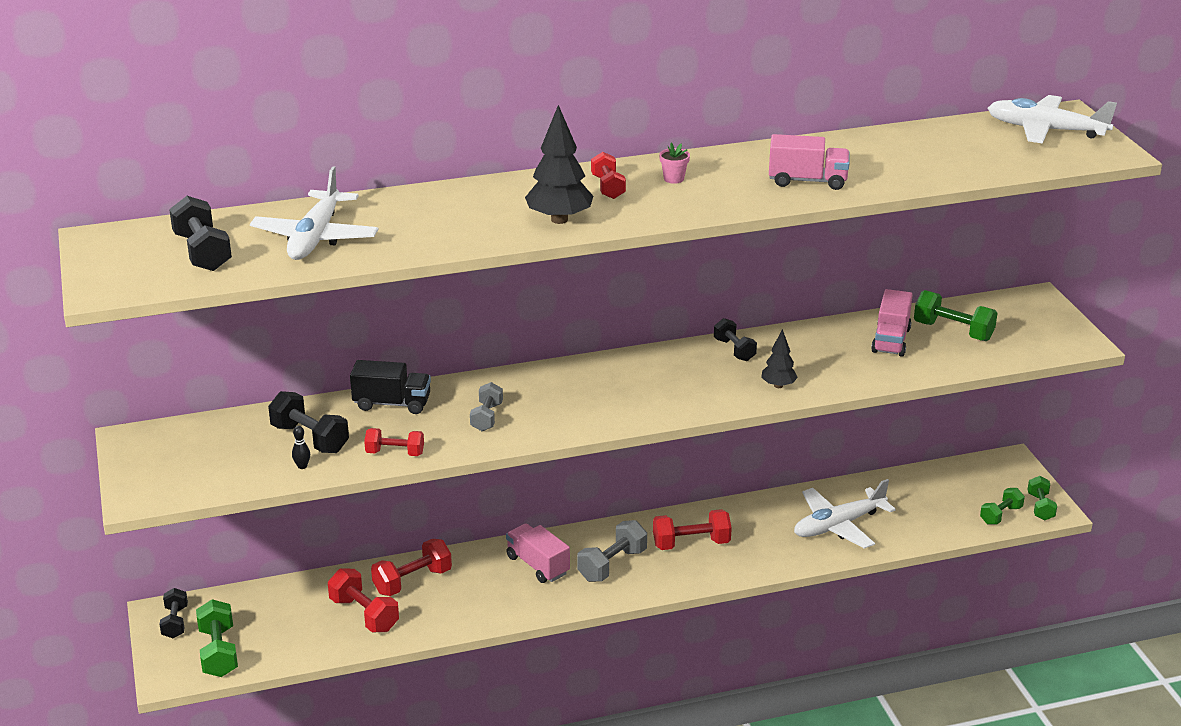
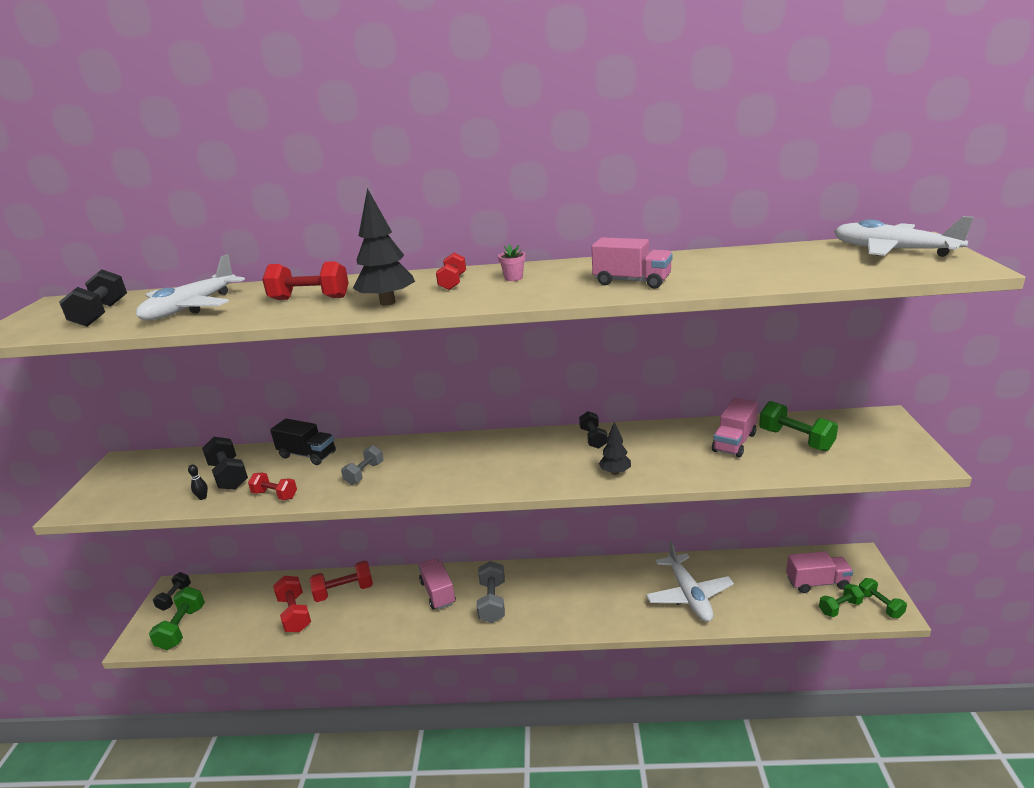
camera: 20 degrees right, 5 degrees down
grey dumbbell [577,520,647,582] -> grey dumbbell turned 60 degrees counterclockwise [477,561,505,623]
red dumbbell [653,509,732,550] -> red dumbbell moved to [262,261,349,300]
white plane [794,479,896,549] -> white plane turned 90 degrees counterclockwise [646,541,734,622]
green dumbbell [1027,476,1057,521] -> green dumbbell turned 45 degrees counterclockwise [859,578,907,618]
none -> pink truck [786,551,853,593]

